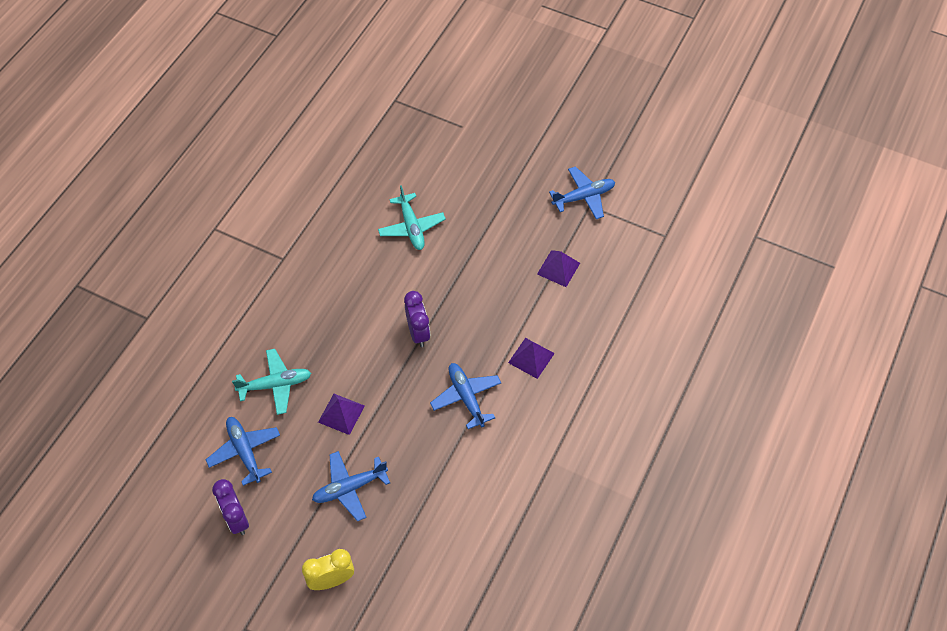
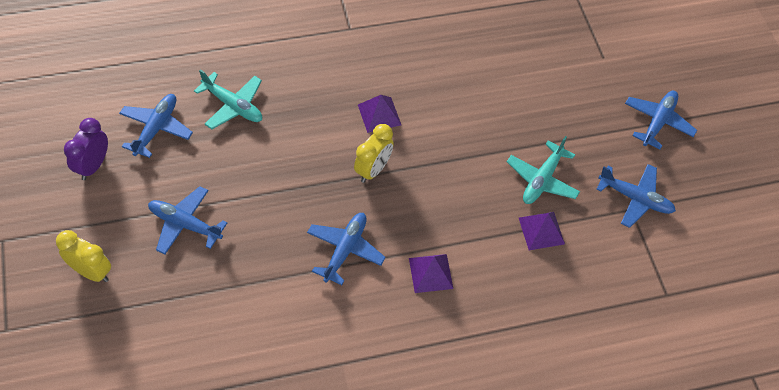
camera: 45 degrees right, 0 degrees up
purple pyramid [318,394,365,435] -> purple pyramid moved to [358,95,401,133]
turquoise plane [378,185,446,250] -> turquoise plane moved to [507,136,580,204]
purple clock [404,291,430,347] -> yellow clock [354,124,394,183]
none -> blue plane [625,91,697,150]

